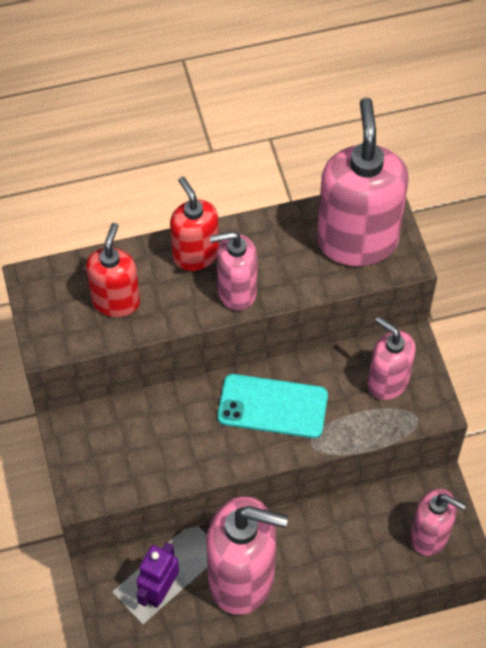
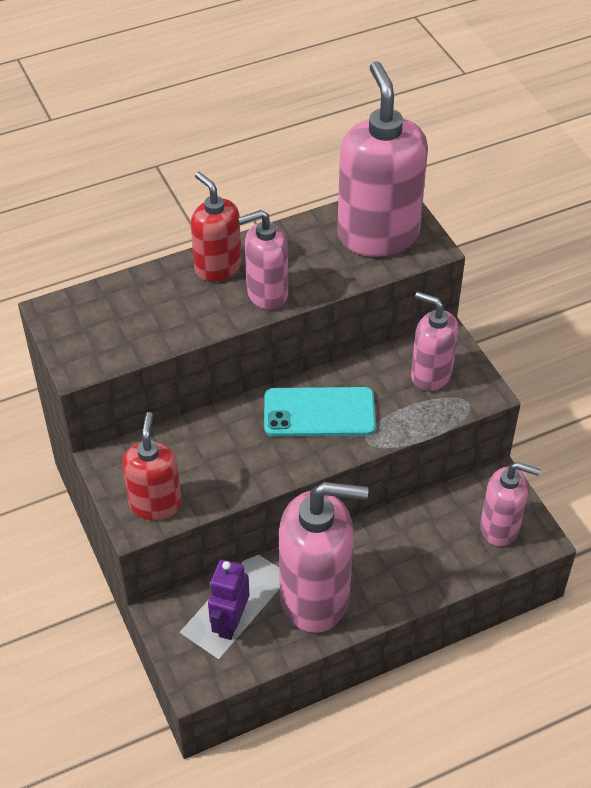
camera: 10 degrees left, 10 degrees down
red soap dispenser [86,223,140,317] -> red soap dispenser moved to [122,412,182,520]

